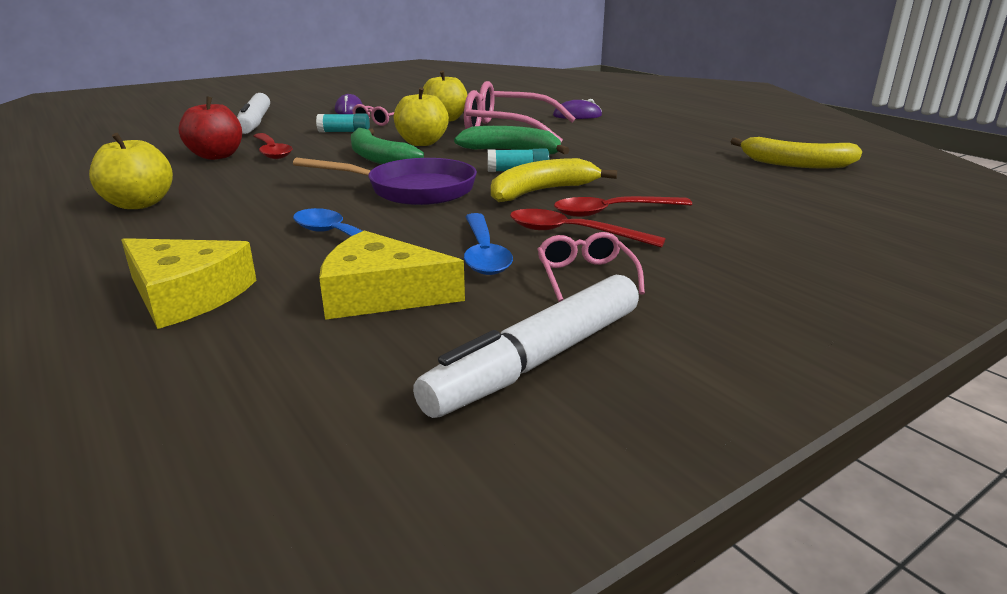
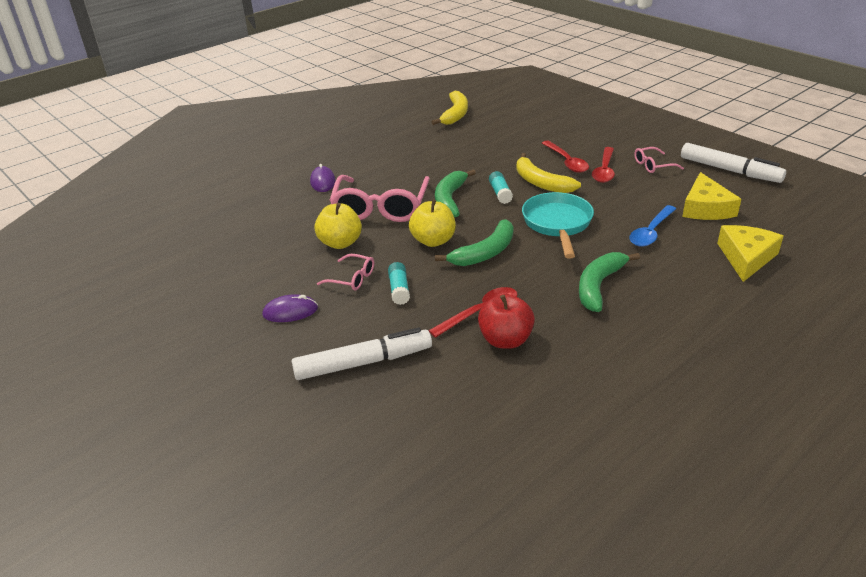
camera: 95 degrees left, 10 degrees up
yellow apple [89,133,173,209] -> none
purple pan [293,157,477,205] -> turquoise pan [522,192,594,259]
blue spoon [464,213,513,275] -> none
none -> green banana [579,252,640,312]

